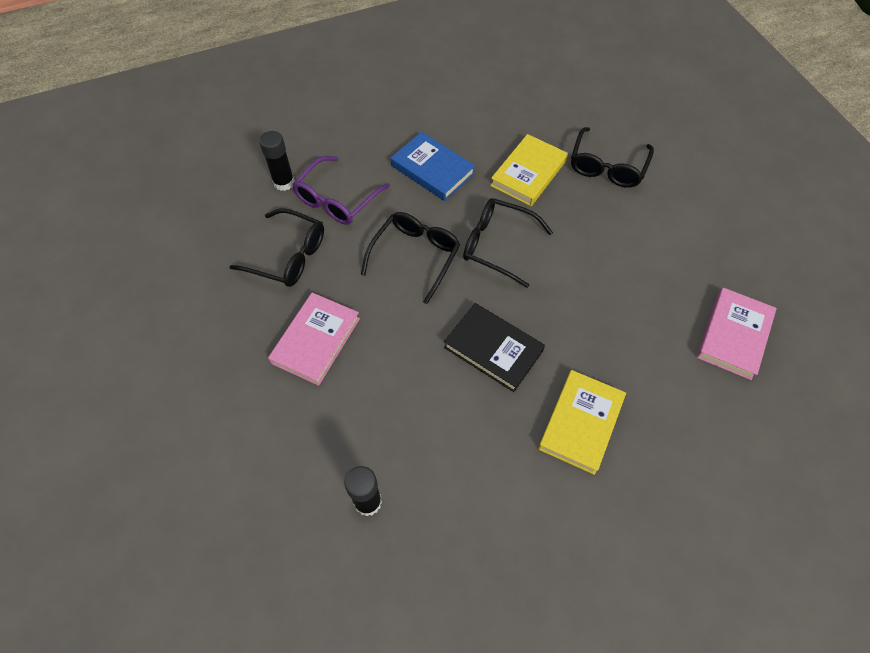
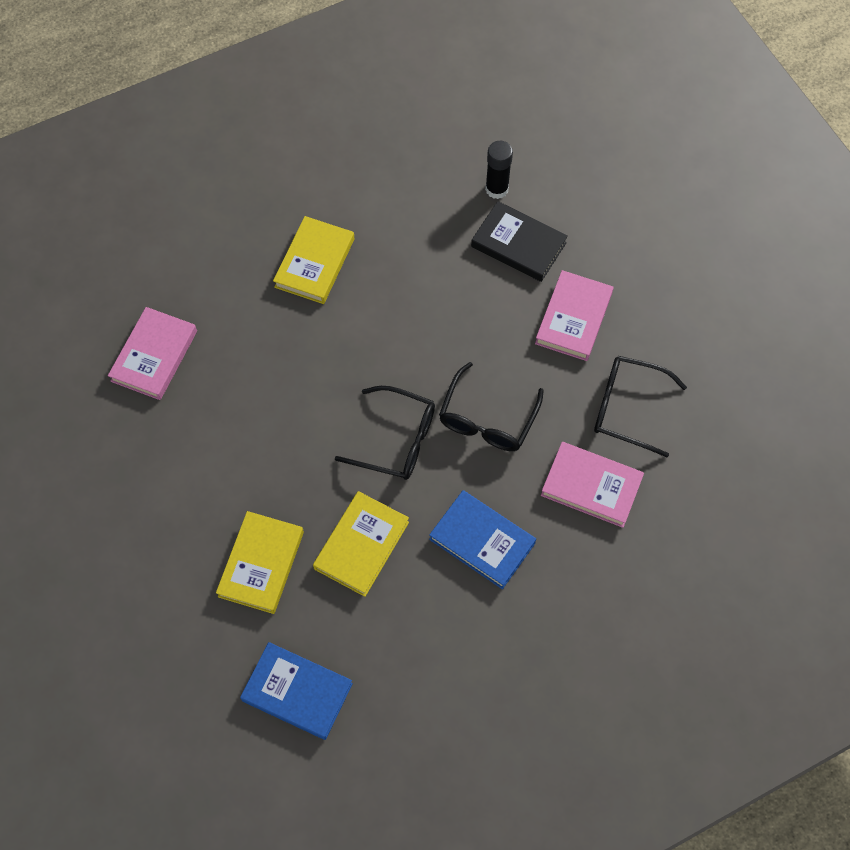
camera: 175 degrees right, 5 degrees up
black glue stick [259,131,295,191] -> none
purple glasses [292,156,390,225] -> pink book [541,442,644,528]
black book [444,303,545,392] -> black book moved to [471,201,568,282]
black glasses [571,127,654,188] -> yellow book [216,511,304,614]
none -> blue book [240,642,353,740]

